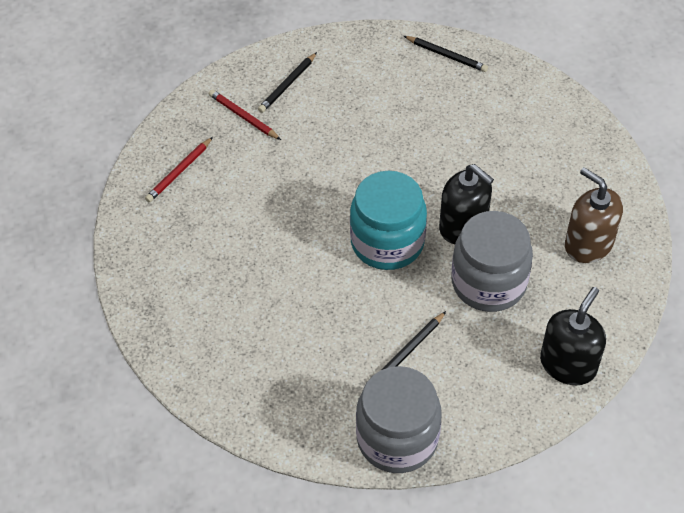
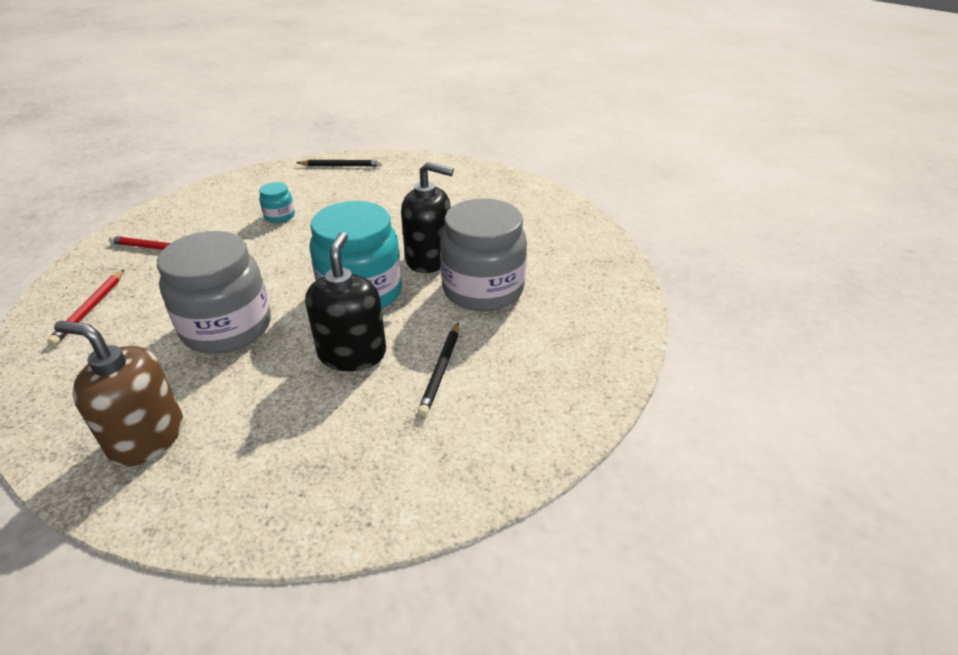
camera: 30 degrees left, 15 degrees down
black pencil [258,52,317,113] -> none
grey jar [356,366,442,473] -> grey jar moved to [157,231,271,354]
black soap dispenser [540,287,606,385] -> black soap dispenser moved to [305,232,386,371]
brown soap dispenser [565,167,623,263] -> brown soap dispenser moved to [54,321,183,467]
none -> turquoise jar [259,182,295,223]

